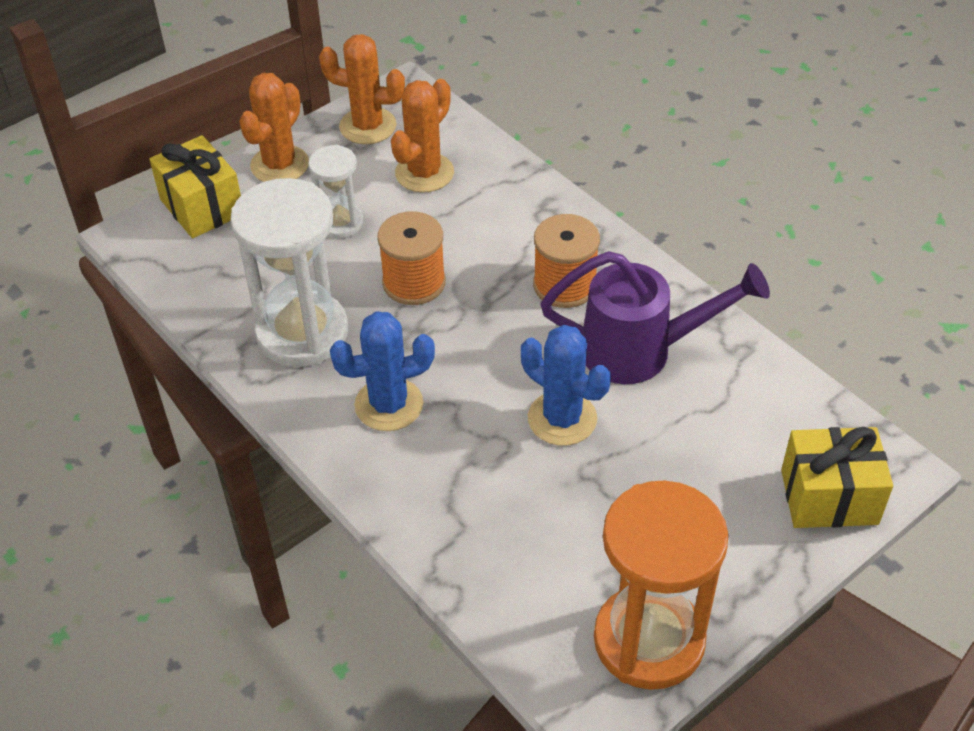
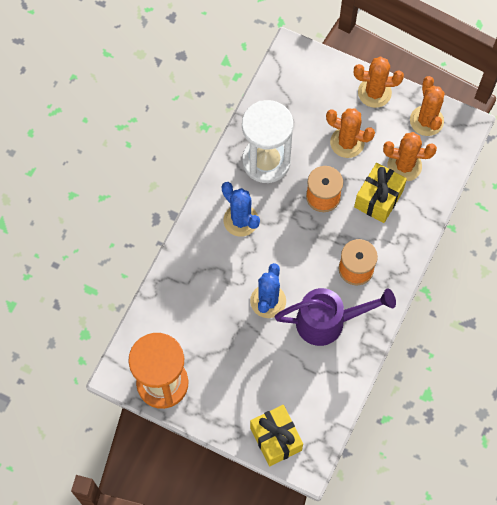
camera: 65 degrees right, 20 degrees up
yellow gift [149,135,241,238] -> yellow gift moved to [354,163,407,223]
white hourglass [308,145,363,239] -> orange cactus [326,108,375,158]
purple watering can [541,251,770,384] -> purple watering can turned 75 degrees counterclockwise [275,288,396,346]

